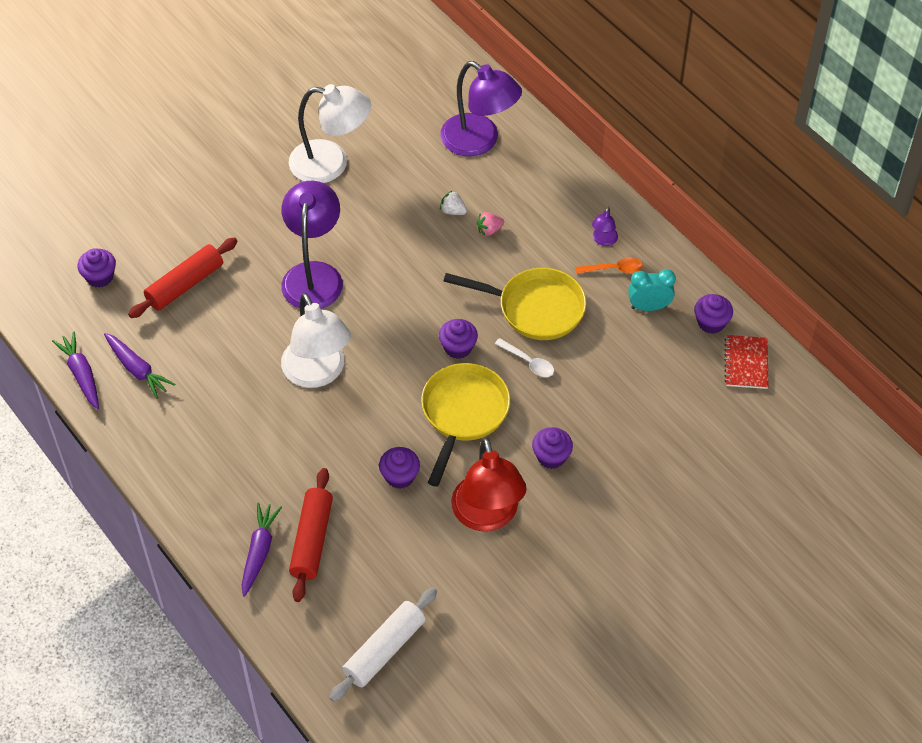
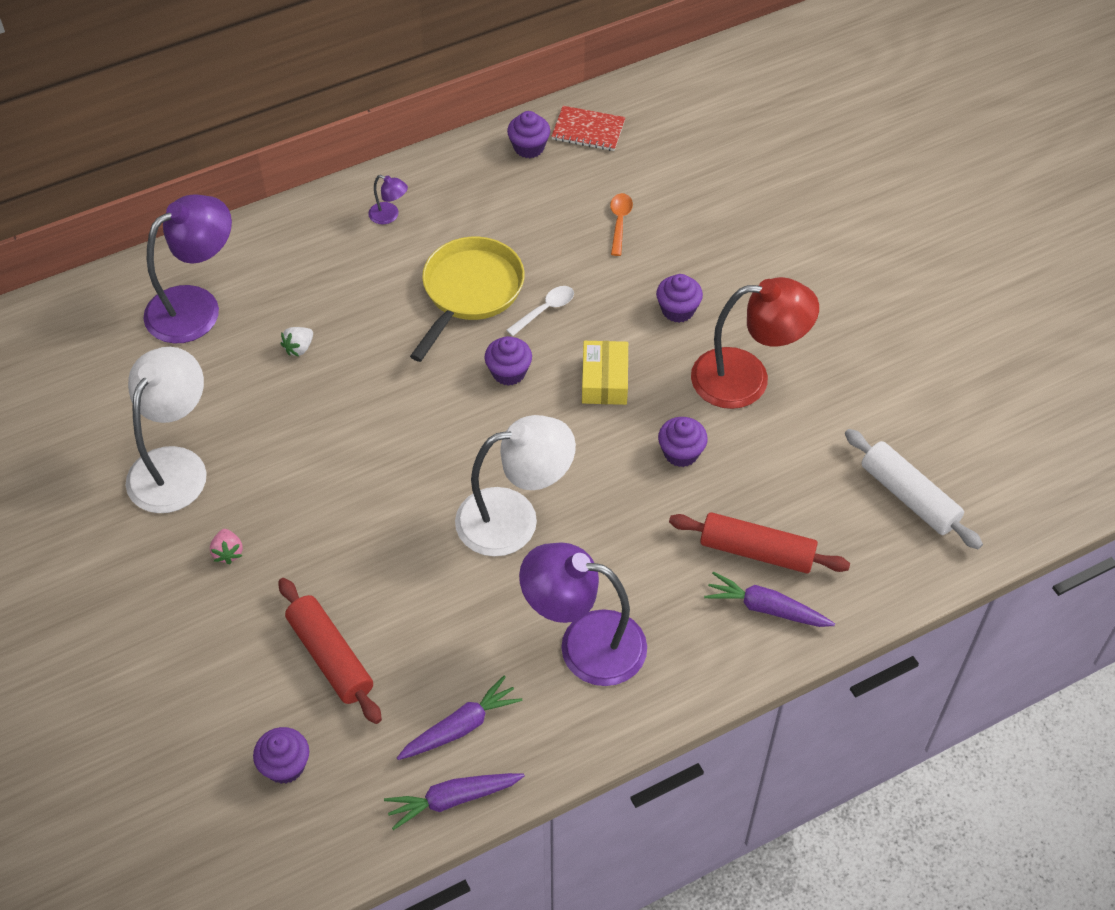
camera: 80 degrees left, 0 degrees up
purple lamp [281,181,343,309] -> purple lamp moved to [519,543,647,686]
yellow pan [421,363,510,487] -> yellow box [582,341,628,405]
pink strawberry [477,212,504,236] -> pink strawberry moved to [210,529,243,564]
orange spoon [575,258,643,274] -> orange spoon moved to [610,193,633,256]
turquoise clock [628,269,676,311] -> none

